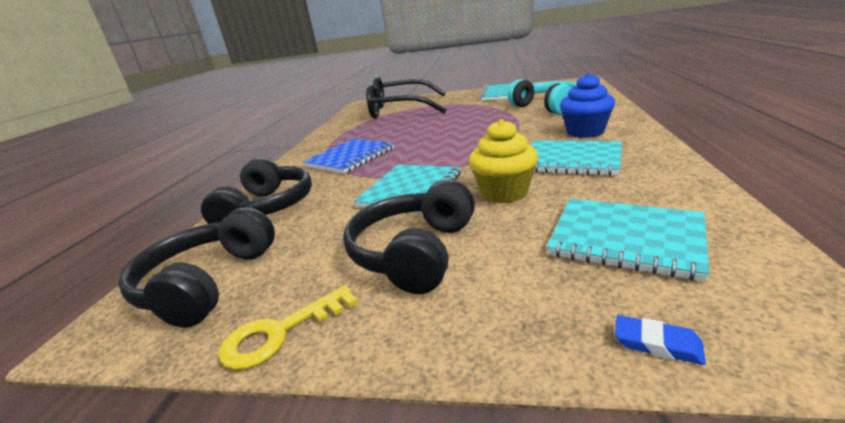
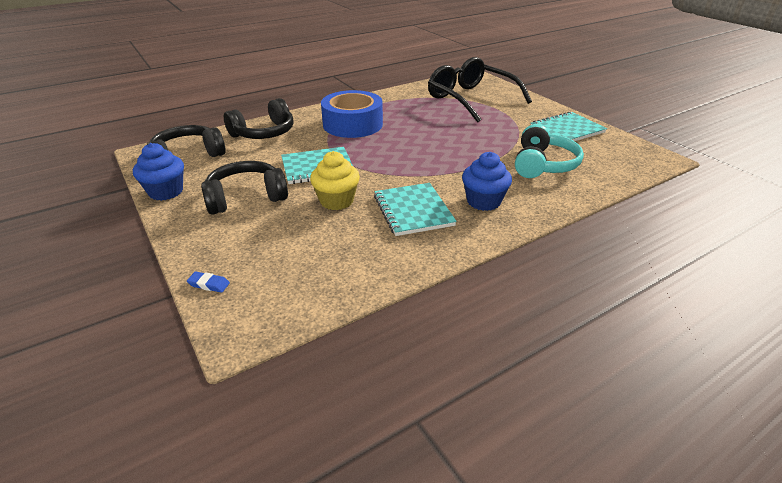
camera: 45 degrees right, 10 degrees up
yellow key [219,285,358,370] -> blue cupcake [133,143,184,201]
blue notebook [303,138,394,174] -> blue tape [321,90,383,138]
turquoise notebook [546,198,710,282] -> none
blue eraser [615,315,706,365] -> blue eraser turned 60 degrees counterclockwise [187,271,230,293]

